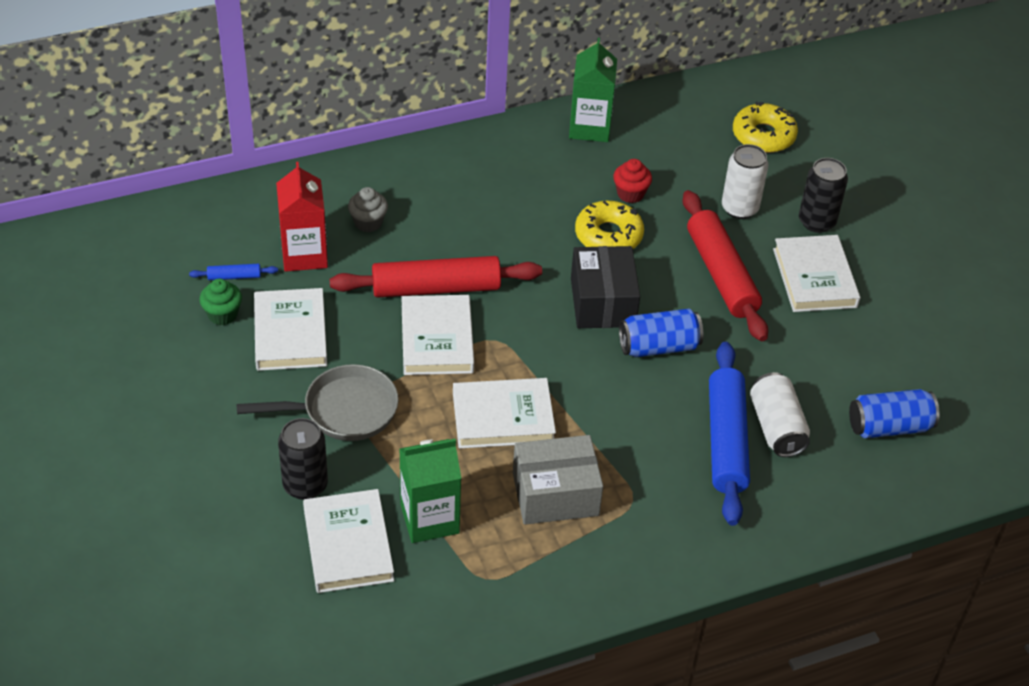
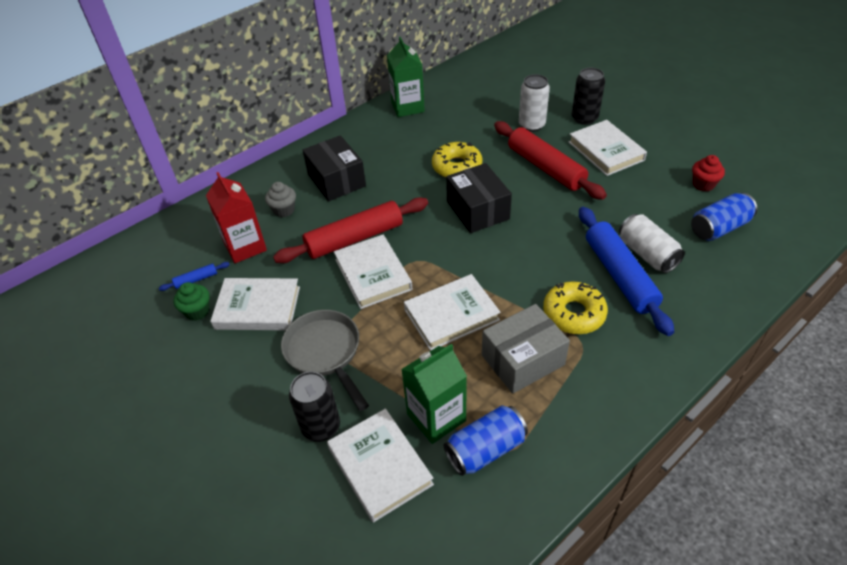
camera: 15 degrees left, 0 degrees up
grey pan [236,364,398,441] -> grey pan turned 90 degrees counterclockwise [281,310,369,411]
white book [254,288,327,371] -> white book turned 60 degrees counterclockwise [210,278,300,331]
red cupcake [613,159,652,203] -> red cupcake moved to [692,155,725,191]
blue can [619,309,703,357] -> blue can moved to [444,405,528,476]
yellow donut [733,101,798,153] -> yellow donut moved to [543,281,608,334]
none -> black box [303,135,366,201]

